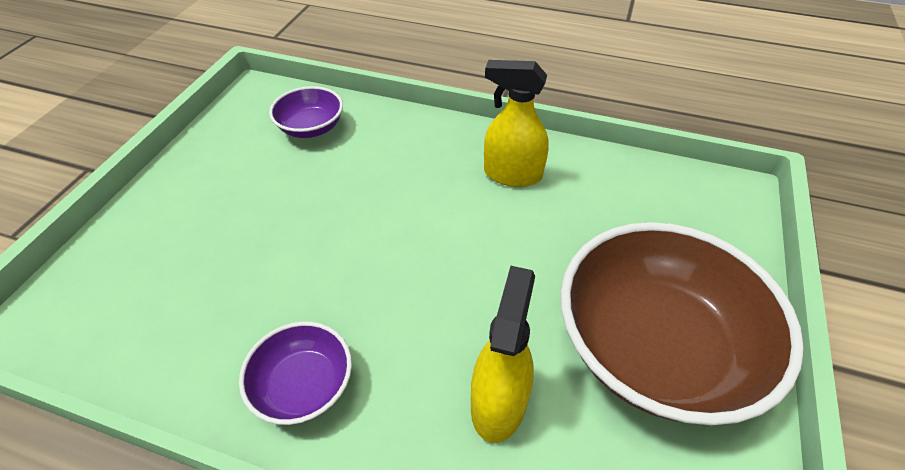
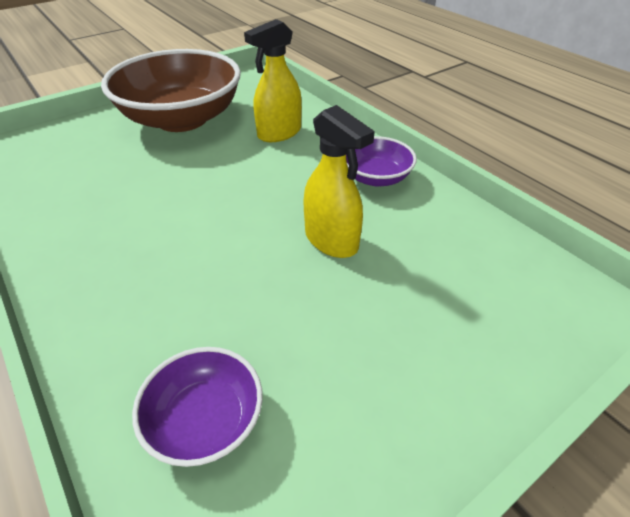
camera: 145 degrees left, 5 degrees down
yellow spray bottle [484,60,549,187] -> yellow spray bottle moved to [303,105,375,258]

